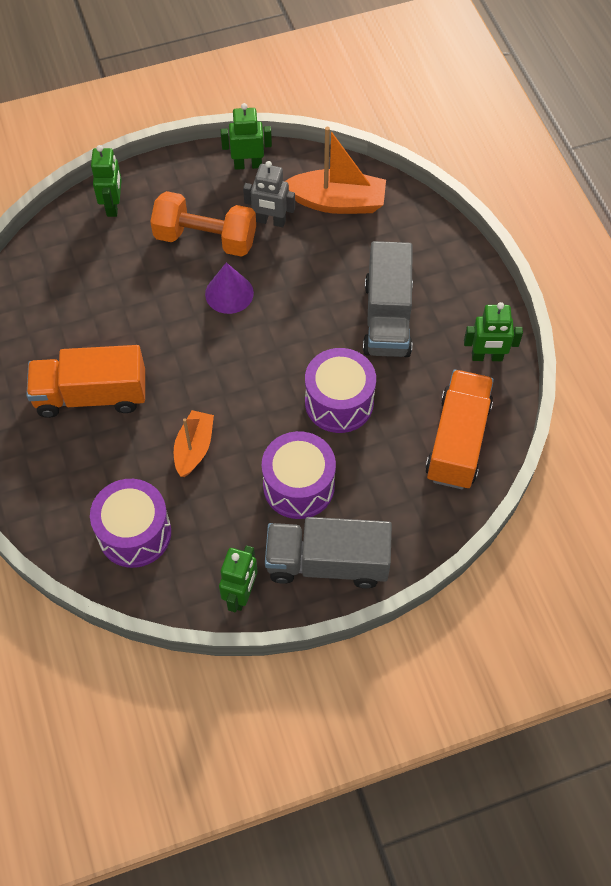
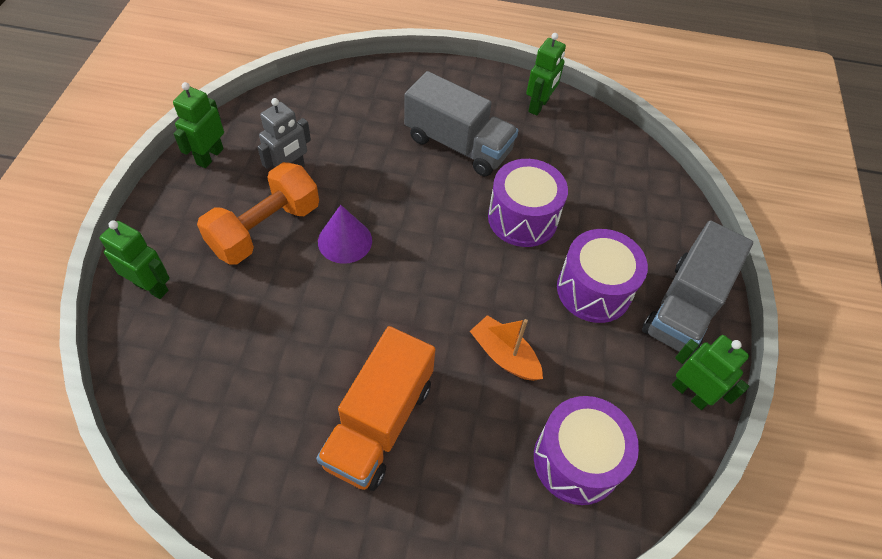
camera: 65 degrees left, 5 degrees down
orange boat [285,127,386,214] -> none
orange truck [425,370,494,489] -> none

